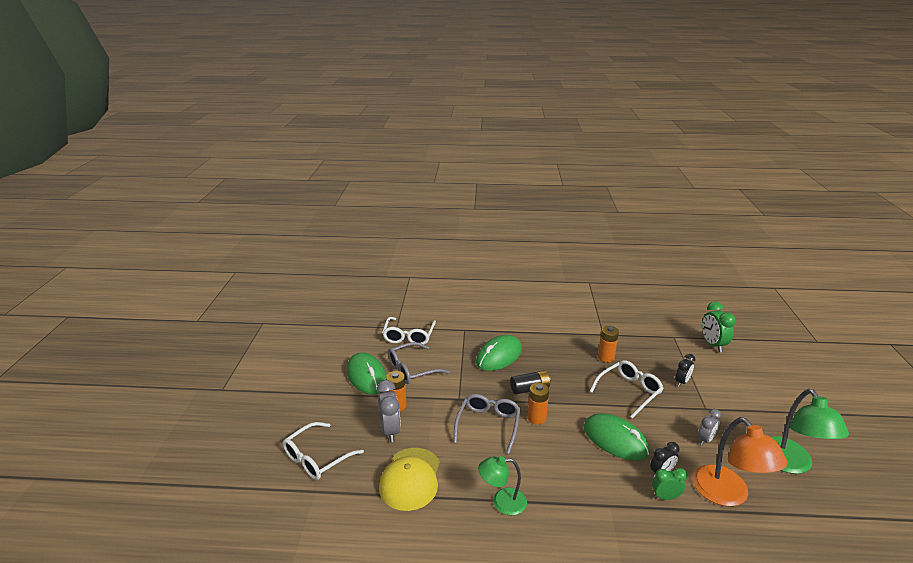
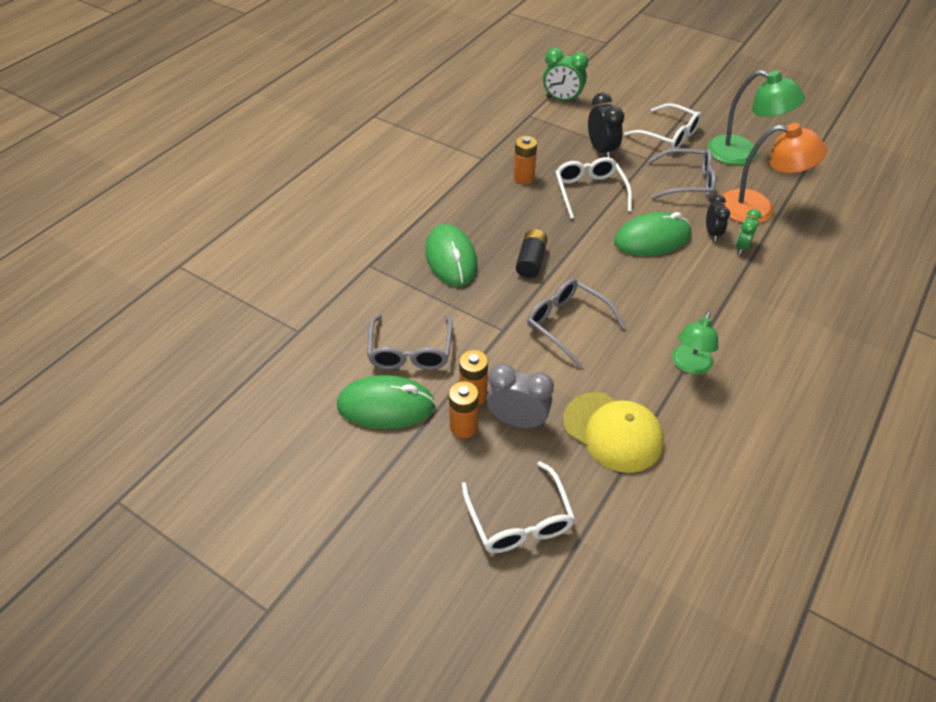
camera: 60 degrees left, 20 degrees up
white glasses [382,317,436,345] -> white glasses moved to [624,103,702,149]
orange battery [527,383,549,425] -> orange battery moved to [449,381,479,438]
black clock [675,354,695,387] -> black clock [588,92,624,158], size x1.58
grey clock [698,409,721,446] -> grey glasses [648,148,716,199]

